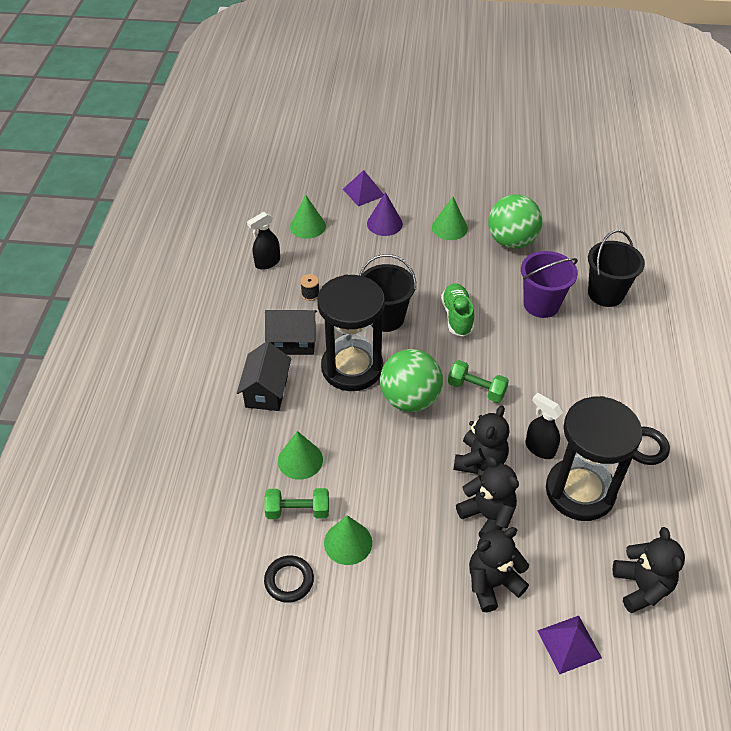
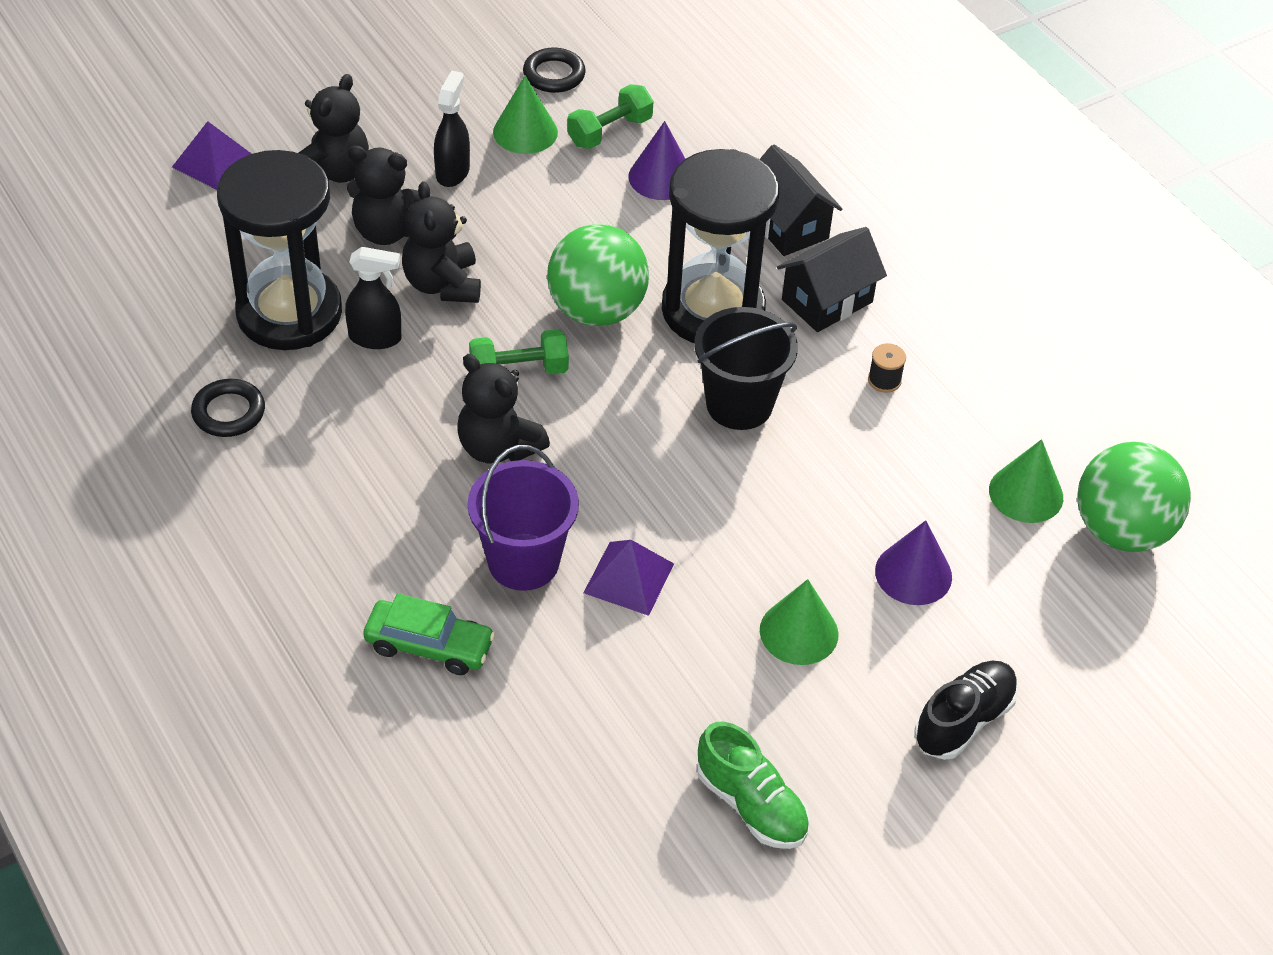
camera: 140 degrees right, 0 degrees up
black spray bottle [247,212,280,270] -> black spray bottle moved to [434,71,470,187]
green cone [278,431,323,480] -> purple cone [629,121,685,200]
purple pyramid [343,170,384,206] -> purple pyramid moved to [584,540,674,616]
green shoe [441,283,474,337] -> green shoe moved to [697,722,810,849]
green ball [488,194,542,249] -> green ball moved to [1077,442,1191,552]
black bucket [588,230,645,307] -> green car [363,593,495,675]
black teddy bear [613,527,685,613] -> black teddy bear moved to [457,354,550,464]
none -> black shoe [914,661,1018,760]

